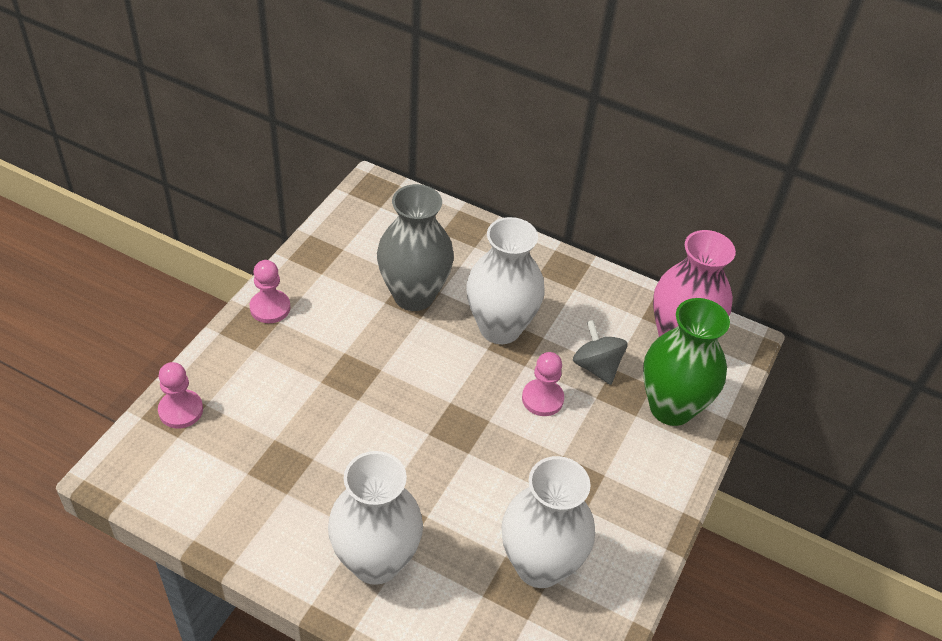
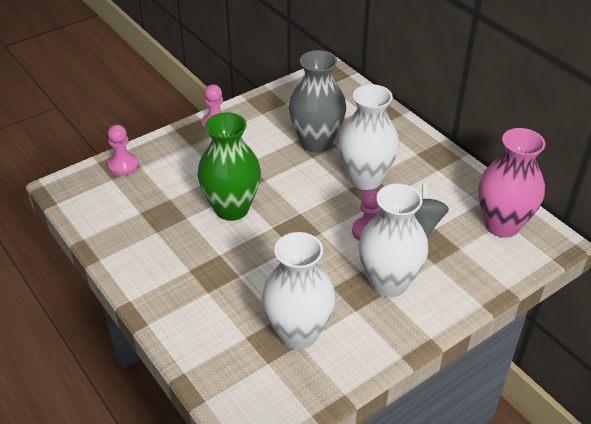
camera: 30 degrees right, 5 degrees down
white vase [328,451,423,585] -> white vase moved to [359,184,428,298]
green vase [643,298,730,426] -> green vase moved to [198,112,261,221]

